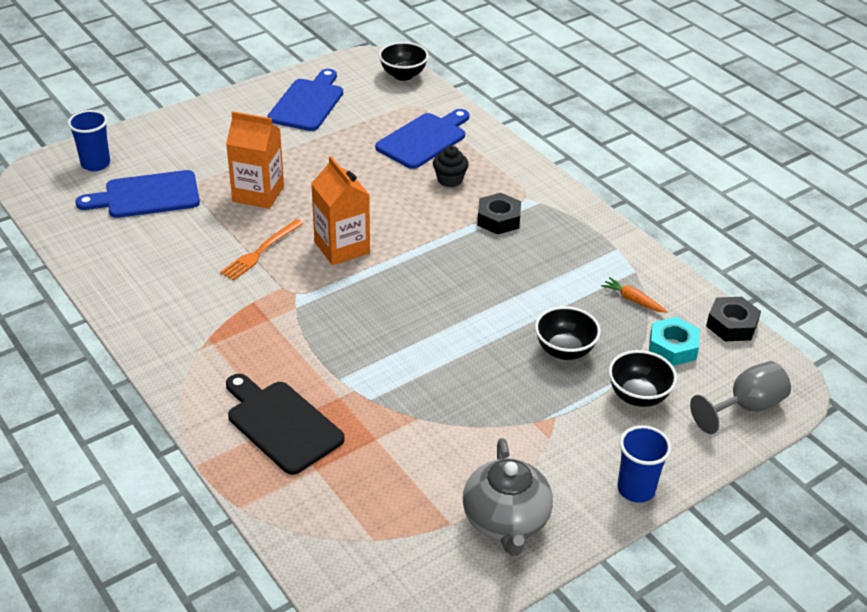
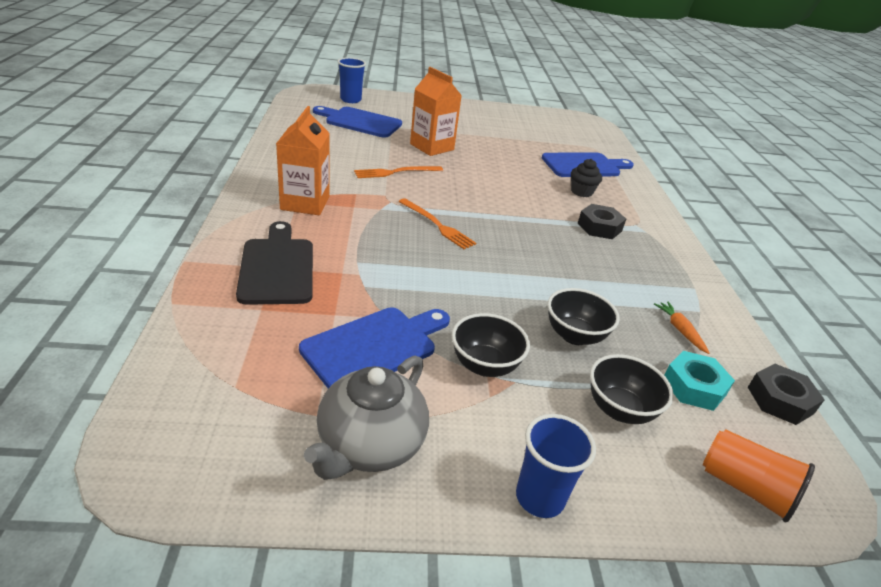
camera: 30 degrees right, 5 degrees down
blue cutting board [268,69,343,131] -> blue cutting board moved to [299,307,450,389]
orange carton [311,156,370,265] -> orange carton moved to [276,106,330,215]
black bowl [379,42,429,81] -> black bowl moved to [452,313,530,377]
grey goblet [690,361,791,434] -> orange cup [703,429,815,523]
none -> orange fork [398,198,476,249]

